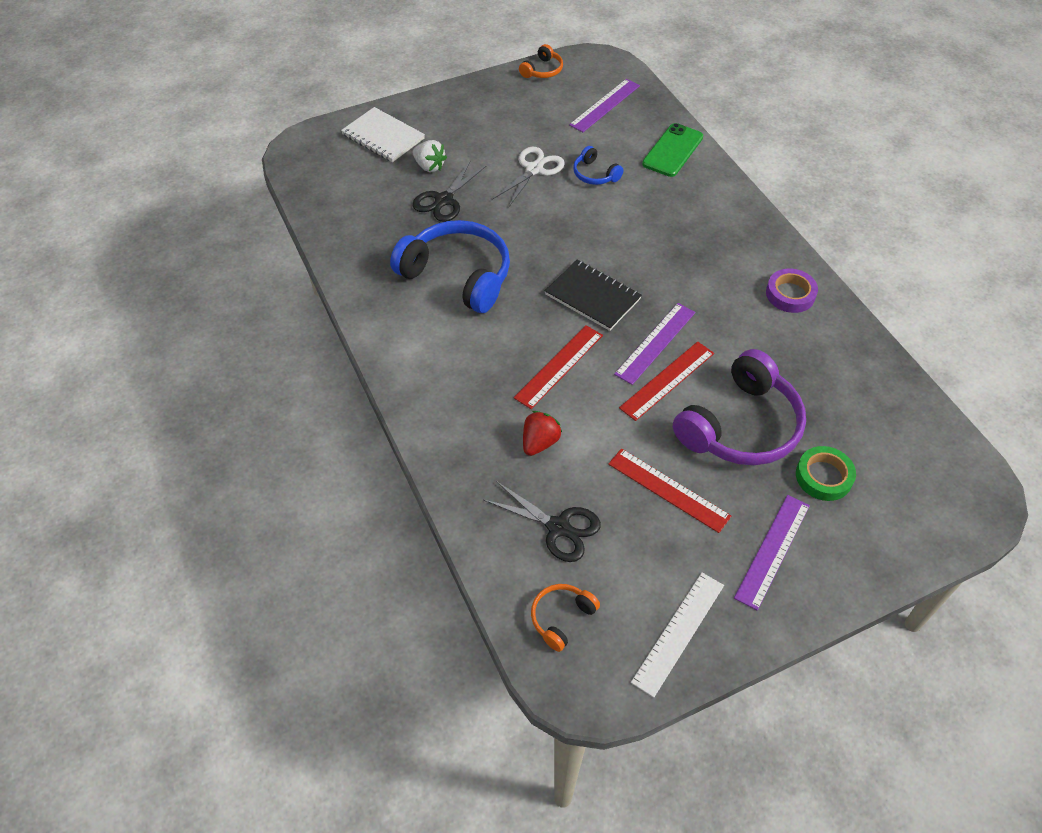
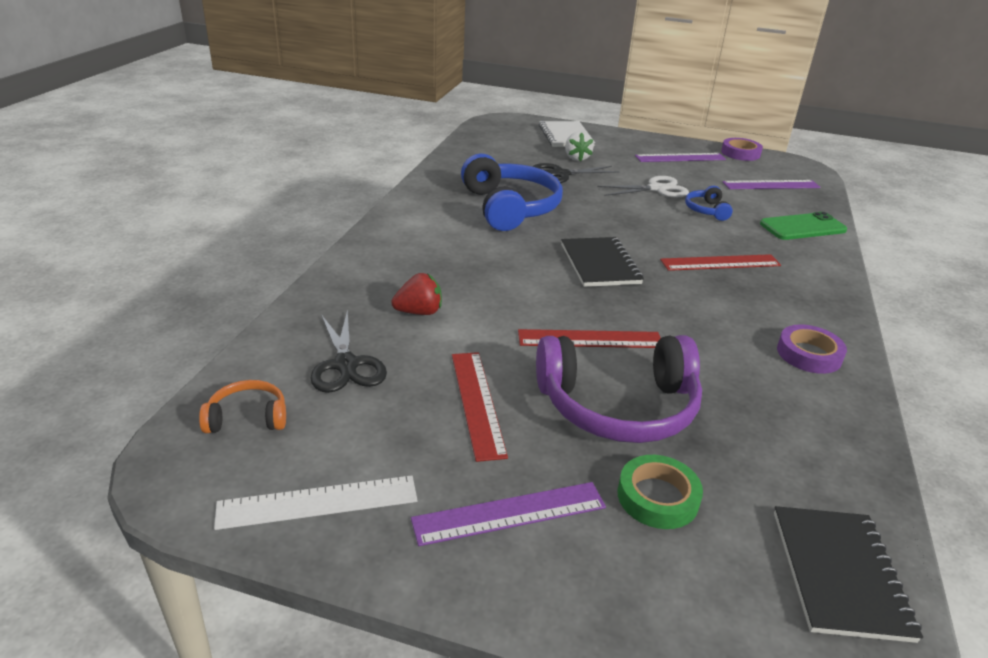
camera: 40 degrees right, 20 degrees down
red ruler [514,325,603,409] -> red ruler moved to [660,254,781,271]
orange headphones [519,44,563,78] -> purple tape [721,138,763,161]
purple ruler [614,303,695,385] -> purple ruler moved to [635,153,726,162]
none -> black notebook [774,506,923,643]

